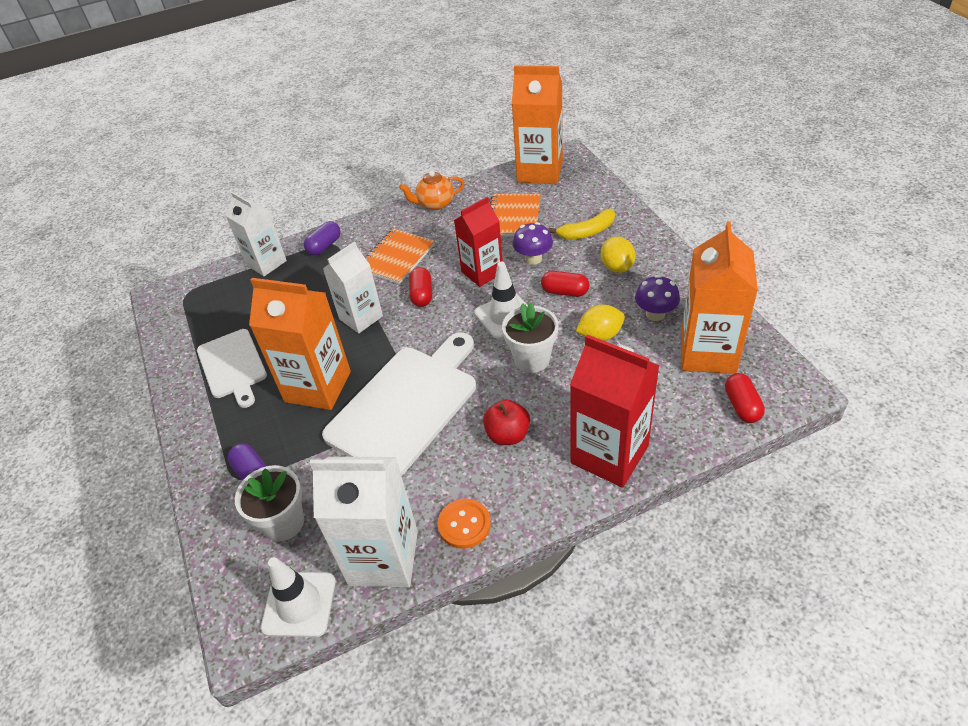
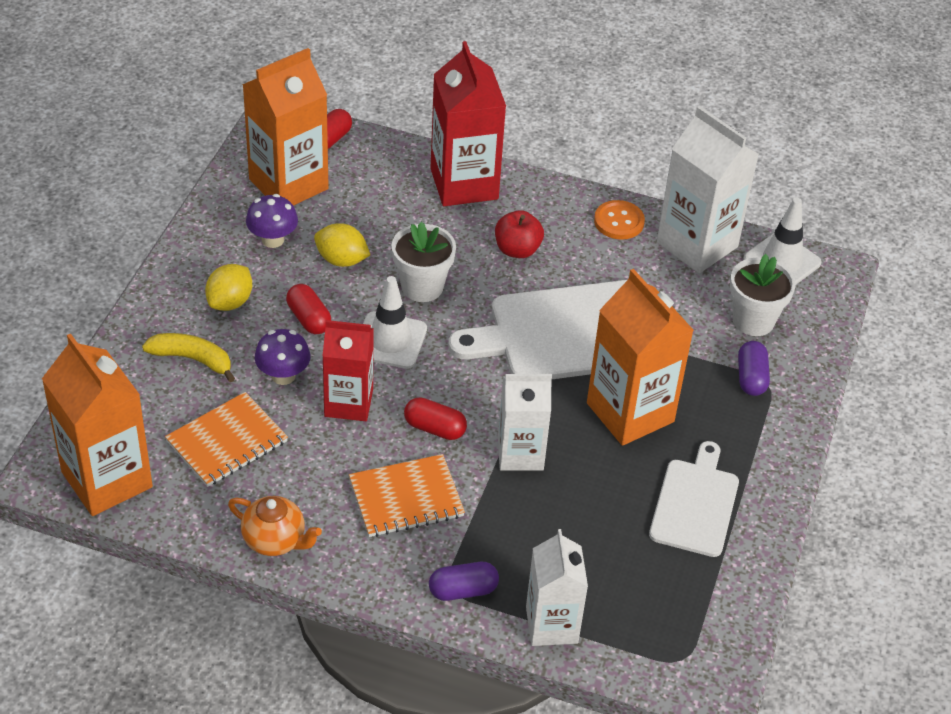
camera: 145 degrees left, 0 degrees up
red capsule [409,267,432,307] -> red capsule turned 75 degrees clockwise [404,397,467,440]

